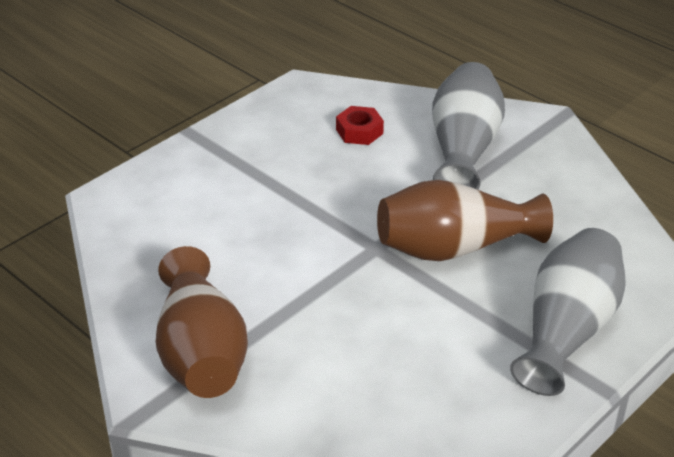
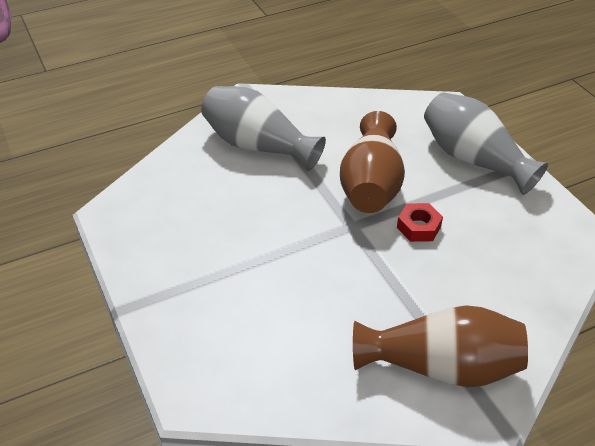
camera: 70 degrees left, 5 degrees up
red nut [336,106,384,145] -> red nut moved to [397,203,443,242]

